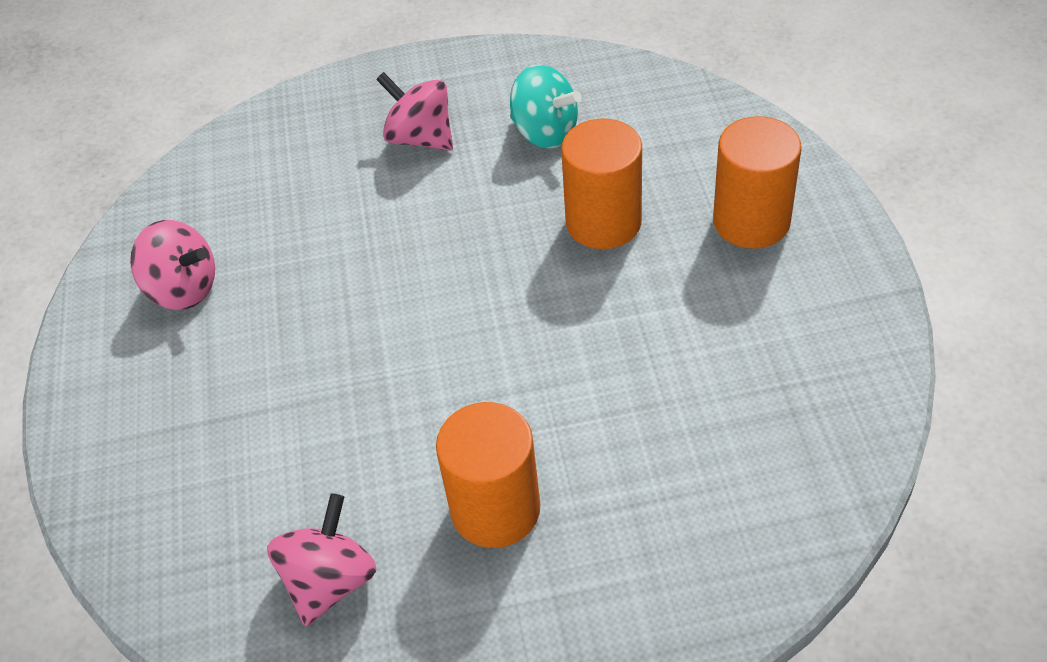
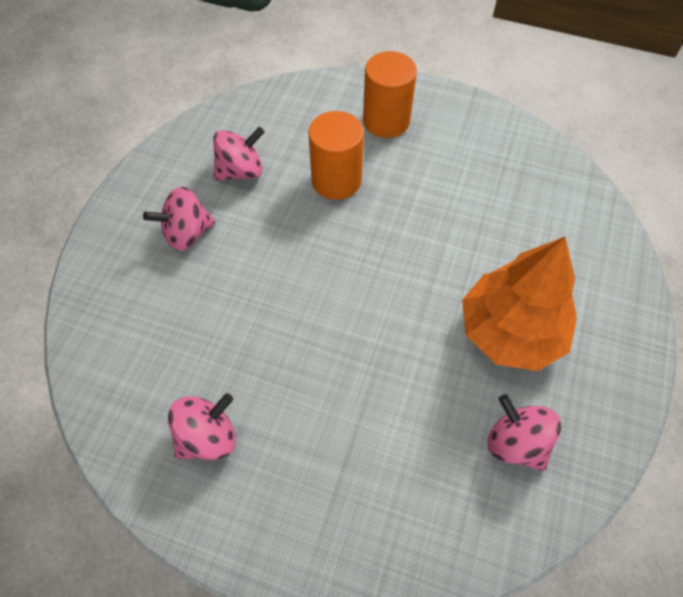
camera: 65 degrees left, 10 degrees up
orange cylinder [436,402,540,548] -> orange tree [462,237,577,371]
turquoise spinning top [510,64,582,149] -> pink spinning top [213,127,265,181]

